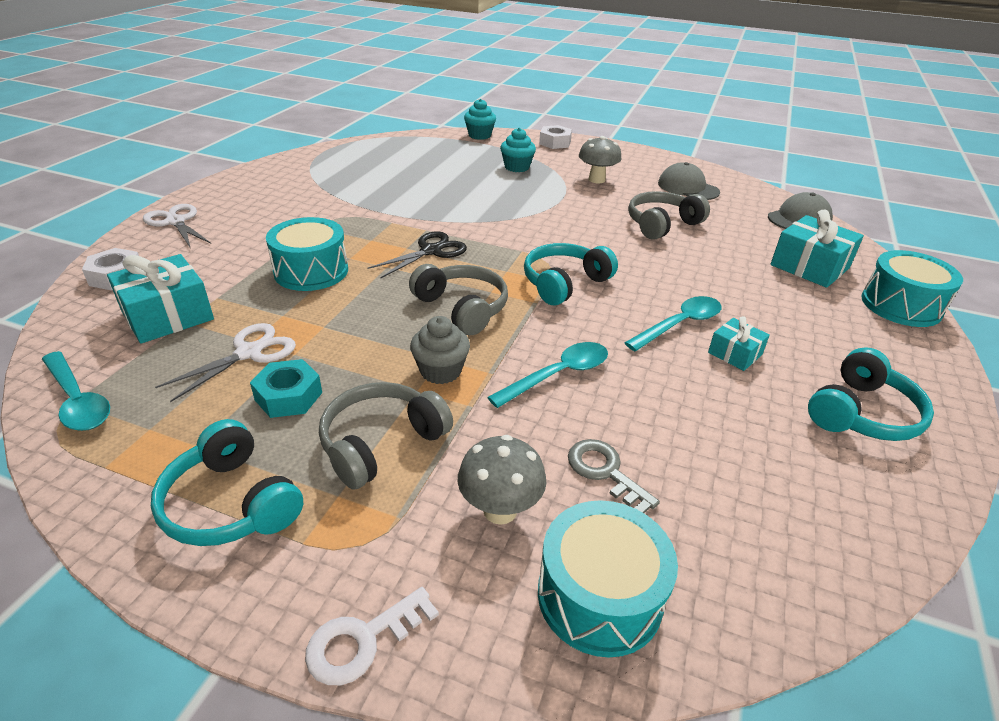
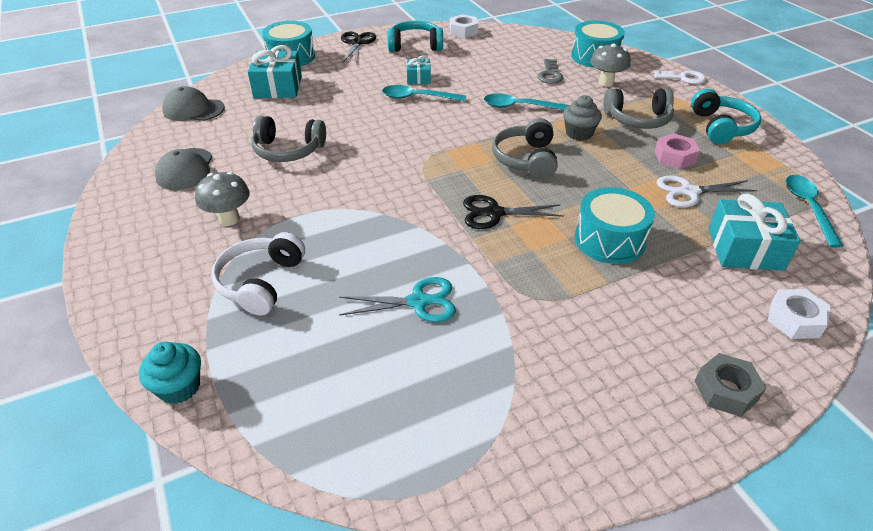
camera: 135 degrees left, 5 degrees up
white scissors [143,204,211,249] -> grey nut [695,353,767,417]
turquoise nut [250,359,322,418] -> pink nut [654,133,700,169]
turquoise cupcake [500,128,536,172] -> white headphones [211,232,305,316]
turquoise headphones [524,243,618,305] -> none
white nut [539,125,572,149] -> white nut moved to [450,14,478,38]
none -> turquoise scissors [339,277,456,322]
none -> black scissors [341,32,376,62]

